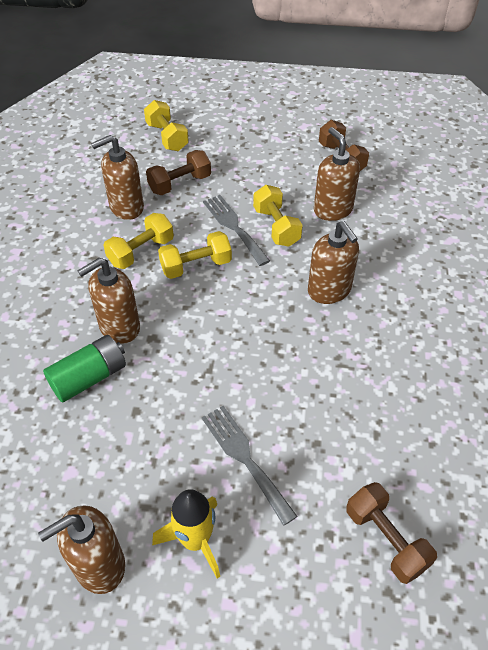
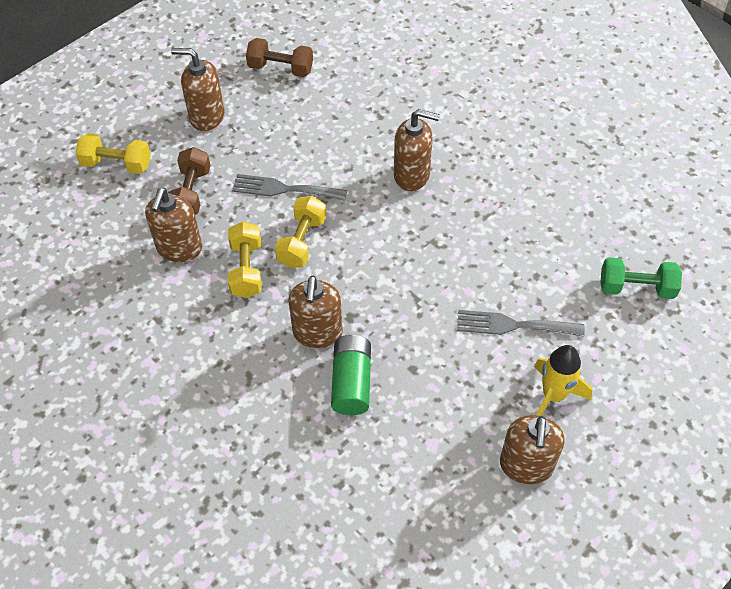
camera: 50 degrees left, 5 degrees up
yellow dumbbell [253,185,303,247] -> none
brown soap dispenser [314,127,360,221] -> brown soap dispenser moved to [171,48,225,131]
brown dumbbell [346,482,437,584] -> green dumbbell [600,257,682,299]

